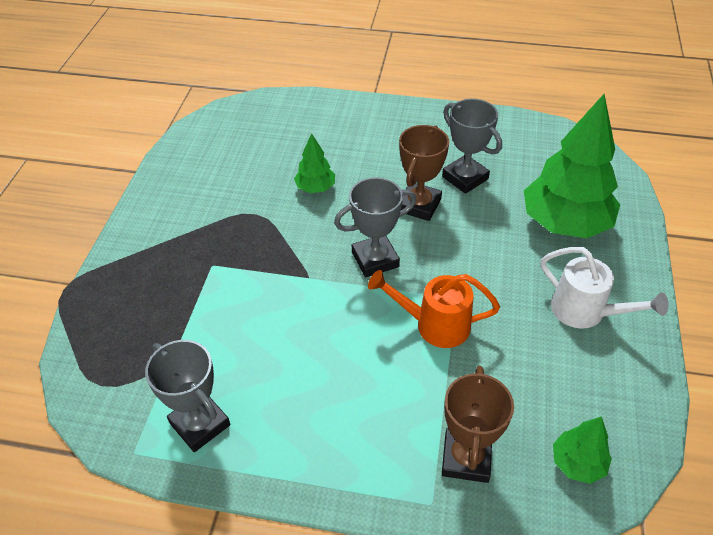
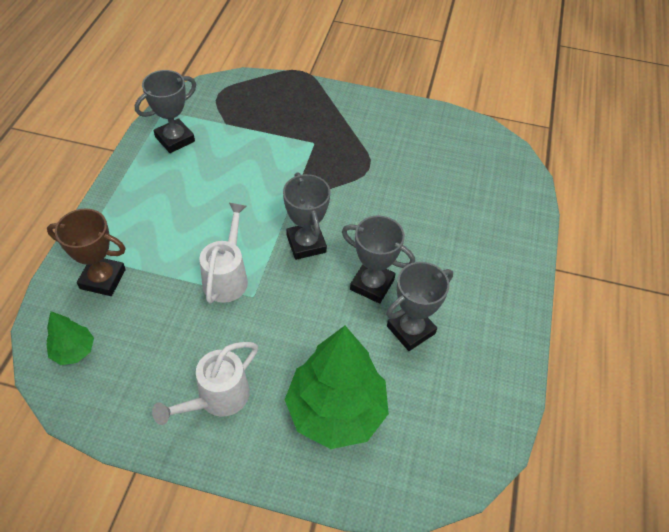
camera: 90 degrees right, 5 degrees up
green tree [294,133,335,193] -> none
orange watering can [368,270,500,348] -> white watering can [200,203,248,303]
brown trophy [399,125,449,221] -> grey trophy [342,216,415,304]

